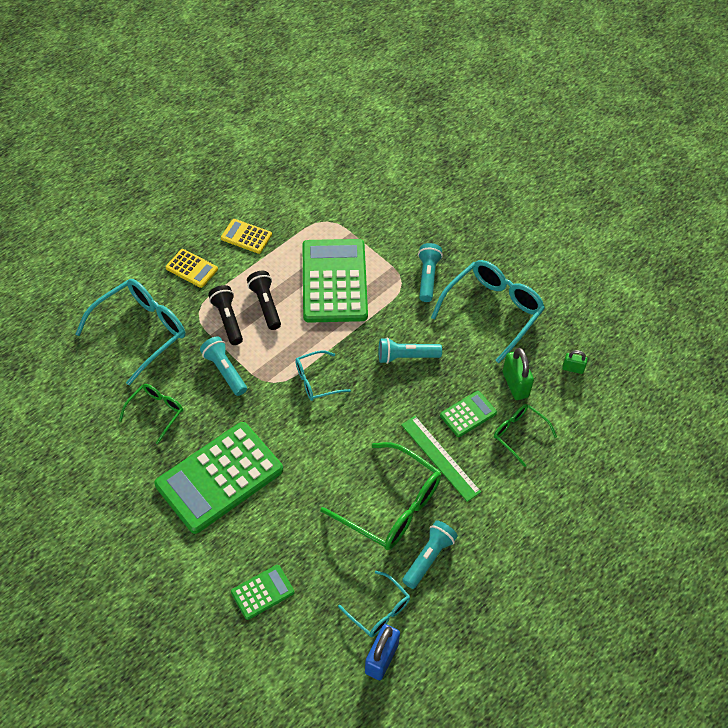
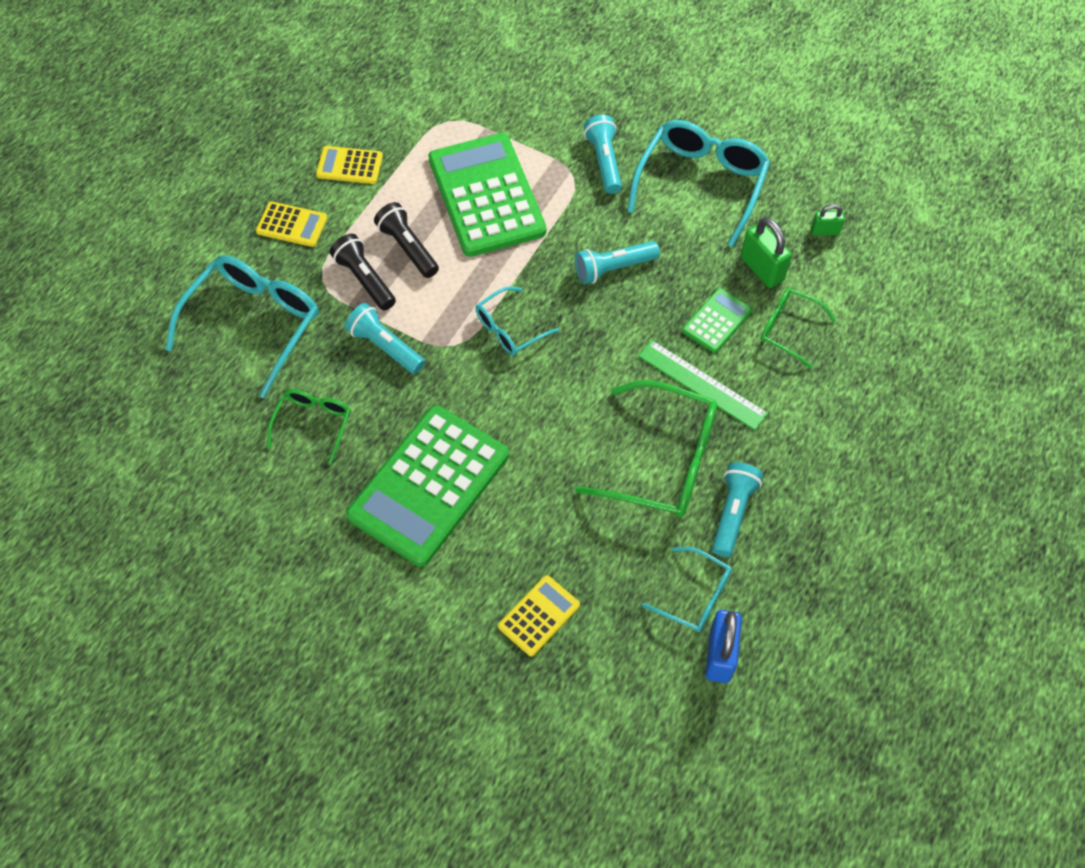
camera: 15 degrees left, 5 degrees up
green calculator [231,565,294,620] -> yellow calculator [498,575,580,657]

